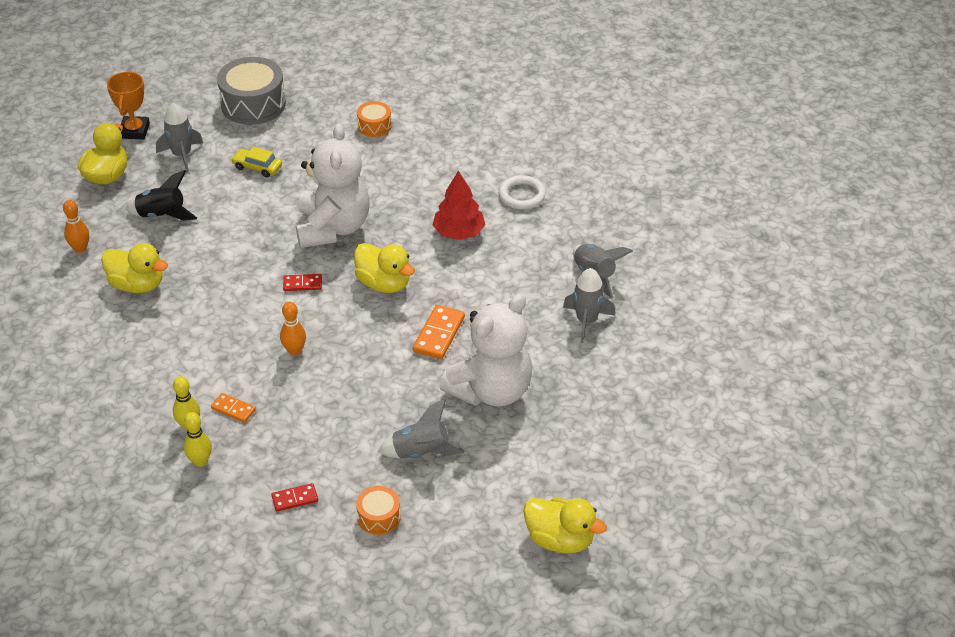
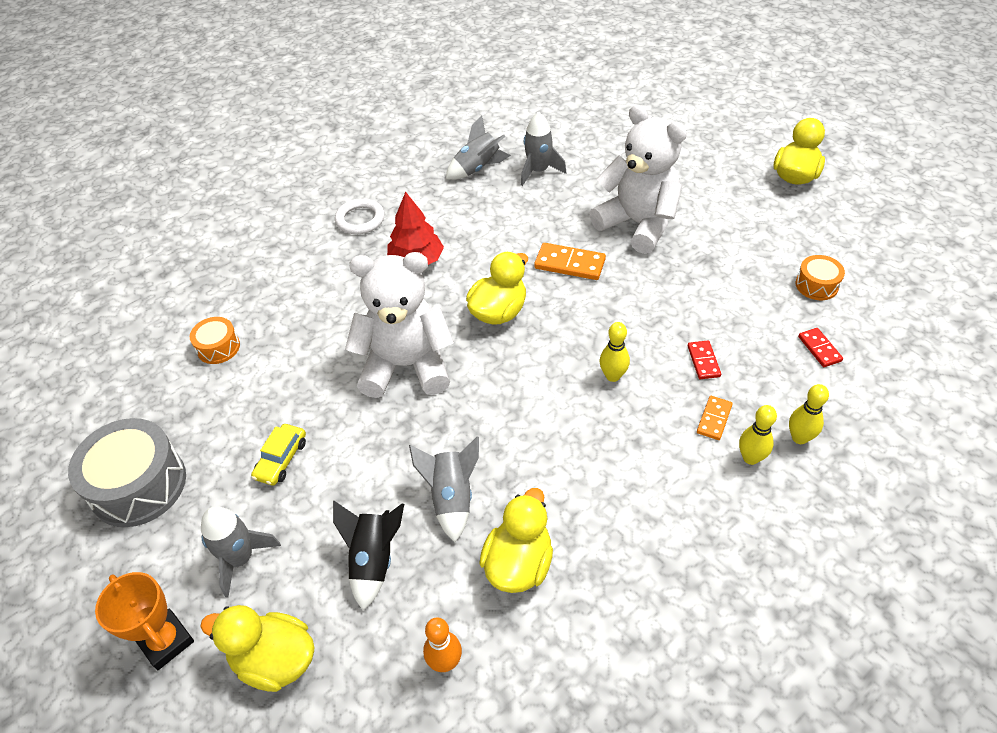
camera: 90 degrees left, 5 degrees up
orange trophy [107,71,150,139] -> orange trophy turned 45 degrees clockwise [95,572,194,670]
orange bowling pin [280,302,306,356] -> yellow bowling pin [600,322,630,382]
red domino [283,274,322,291] -> red domino moved to [688,341,721,379]
grey rocket [378,399,465,459] -> grey rocket moved to [409,437,479,542]

